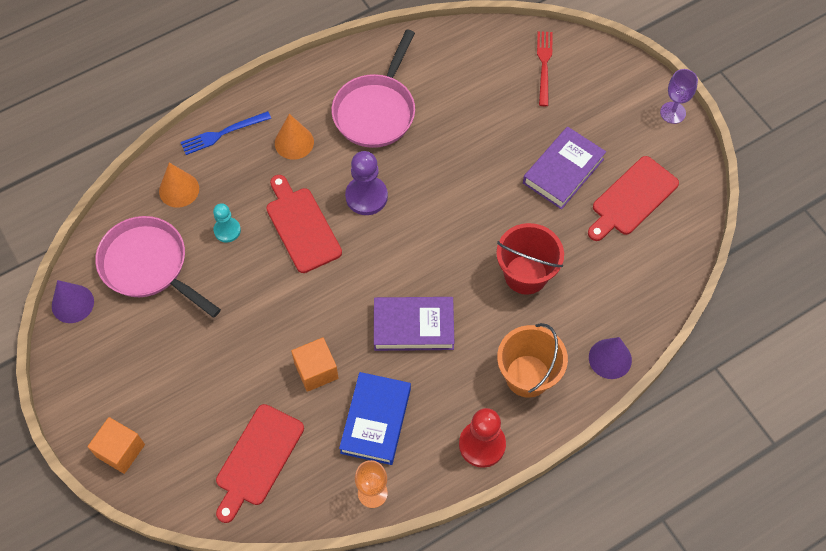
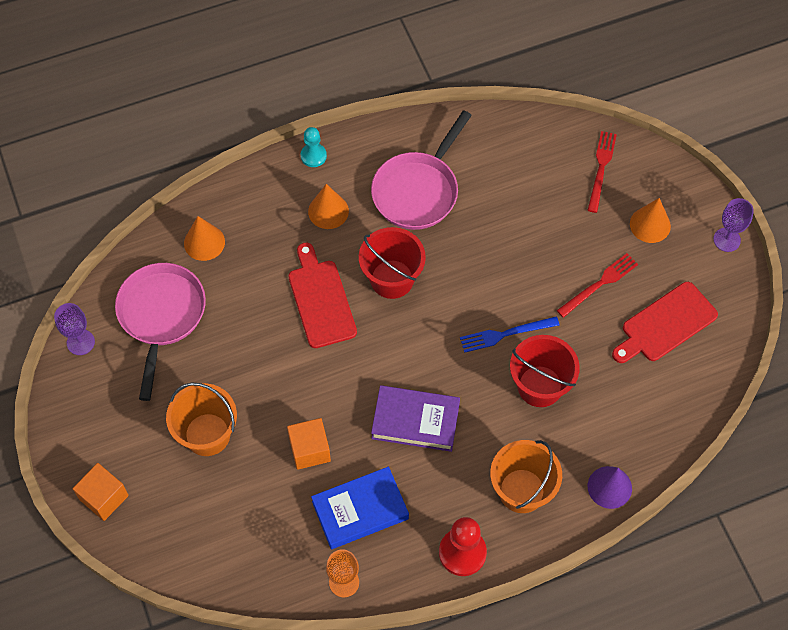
camera: 10 degrees right, 0 degrees up
purple cone [52,280,94,323] -> purple goblet [54,303,95,355]
pink pan [95,216,221,318] -> pink pan turned 45 degrees clockwise [115,263,206,401]
blue fork [180,111,271,155] -> blue fork moved to [460,316,559,353]
turquoise pawn [213,203,241,243] -> turquoise pawn moved to [301,127,327,167]
red cutting board [216,404,304,523] -> none
blue book [339,372,411,465] -> blue book turned 45 degrees clockwise [311,466,409,549]
purple pawn [345,151,388,215] -> red bucket [359,227,426,299]
purple book [523,126,606,209] -> red fork [557,253,638,318]
none -> orange bucket [166,383,237,456]
none -> orange cone [630,198,671,243]

